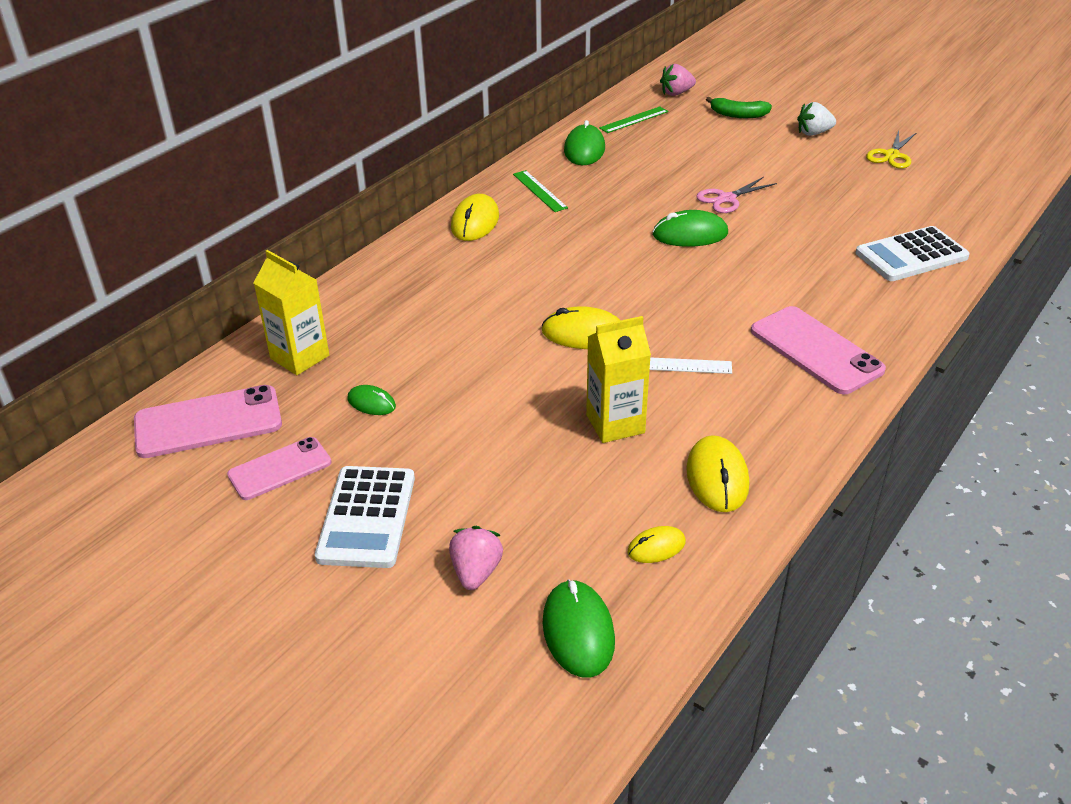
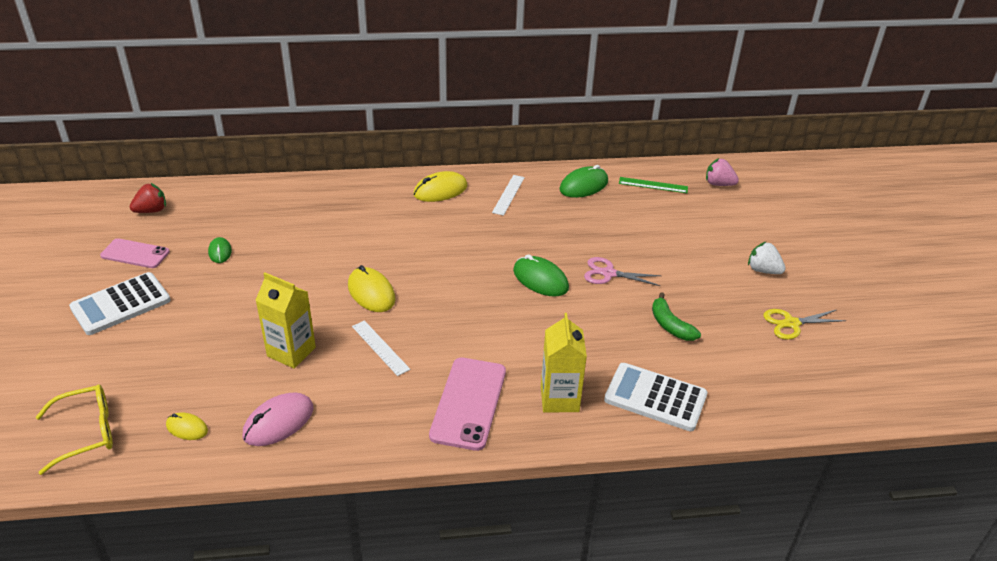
camera: 45 degrees right, 0 degrees up
pink phone [134,385,282,458] -> red strawberry [130,183,166,213]
yellow carton [254,250,329,375] -> yellow carton moved to [541,313,587,412]
pink strawberry [449,526,503,590] -> none
green ruler [513,170,568,212] -> white ruler [492,175,525,216]
green mouse [543,579,615,678] -> yellow glasses [36,384,113,475]
yellow mouse [686,435,749,512] -> pink mouse [242,392,313,446]
green banana [706,97,772,118] -> green banana moved to [652,292,701,341]

